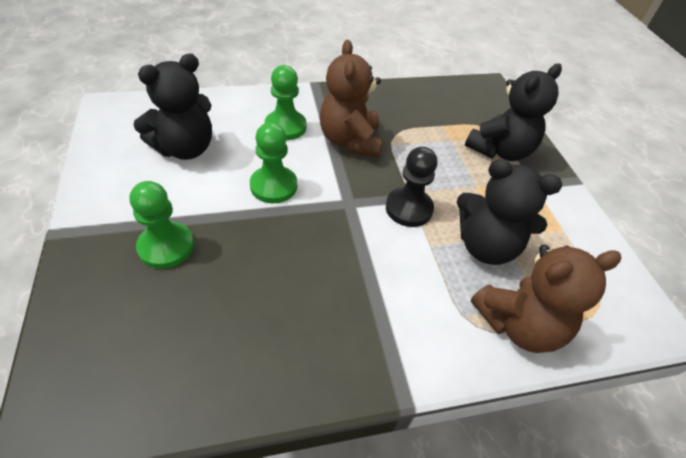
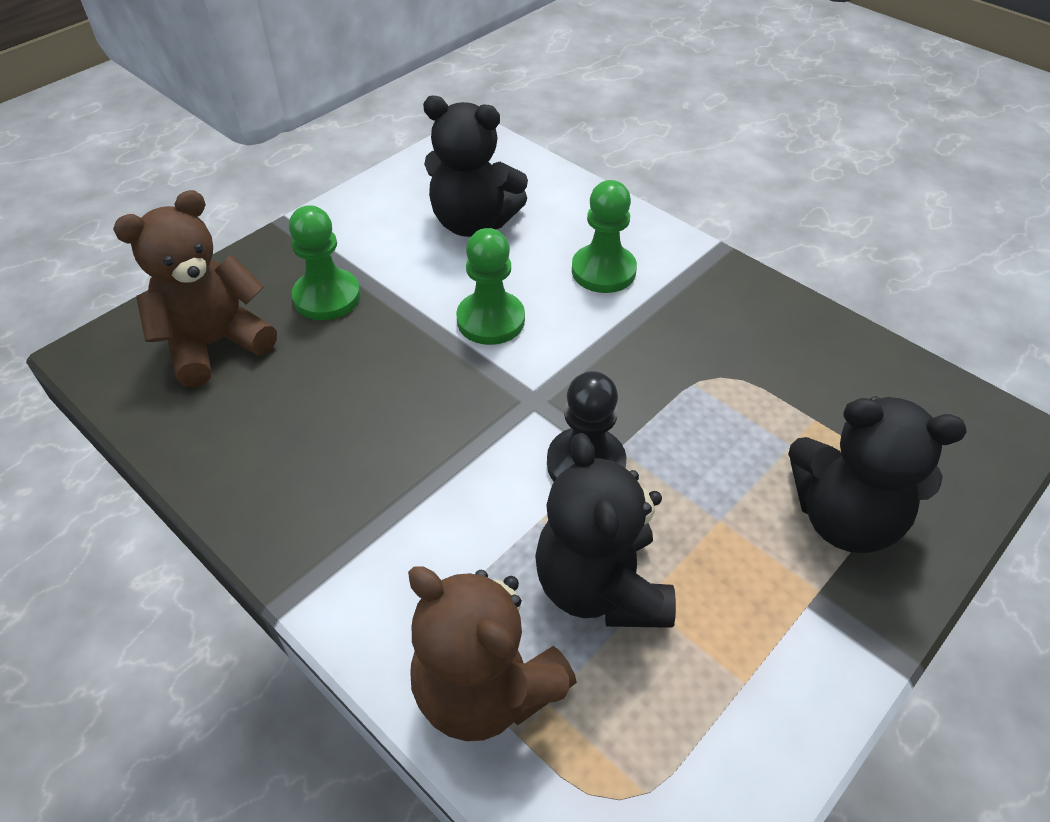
camera: 60 degrees right, 0 degrees up
brown teddy bear [320,40,382,158] -> brown teddy bear moved to [113,190,277,387]

